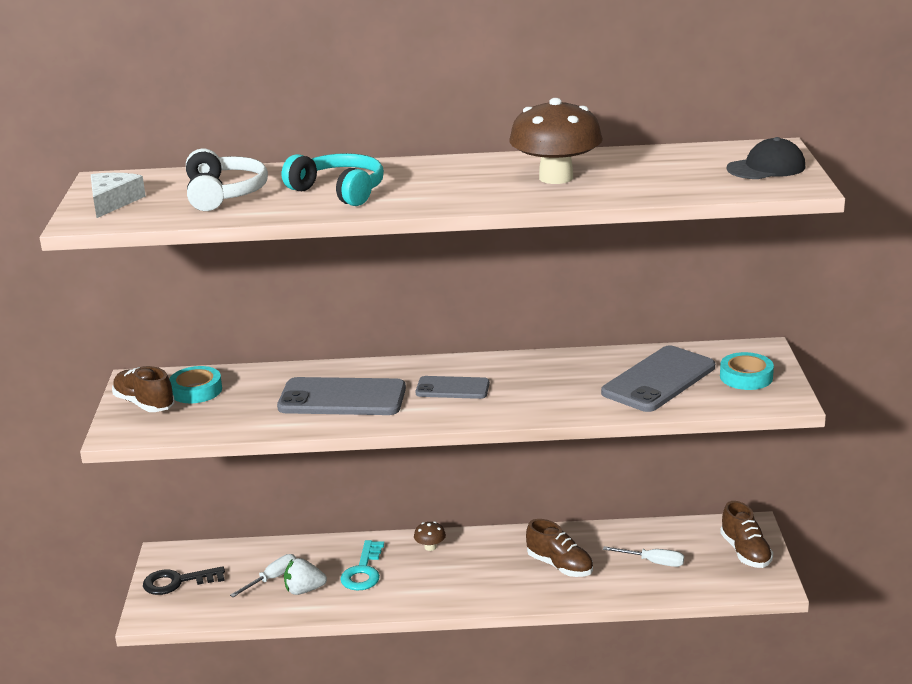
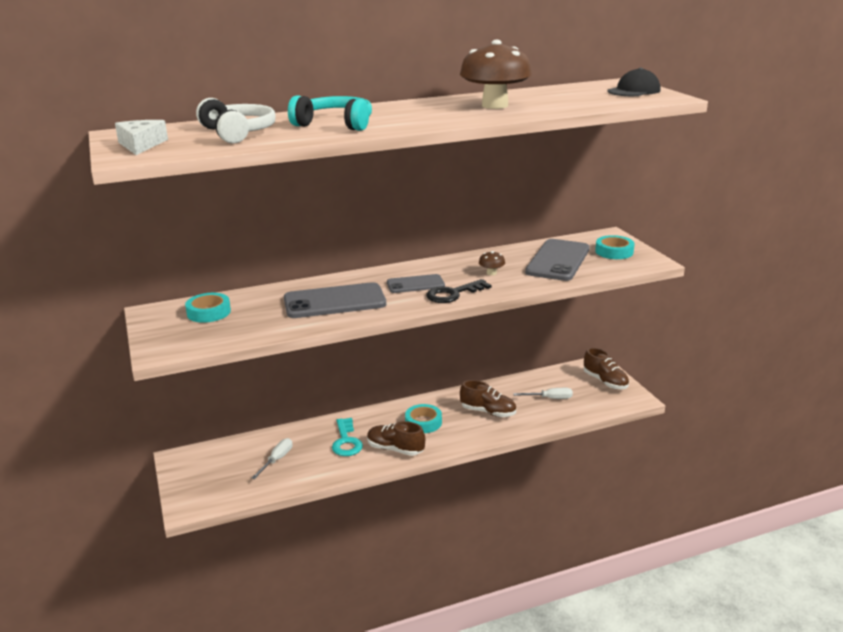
camera: 20 degrees left, 0 degrees up
brown shoe [112,366,175,412] -> brown shoe moved to [367,421,425,456]
black key [143,566,225,595] -> black key moved to [426,279,492,303]
white strawberry [284,558,327,595] -> none
brown mushroom [414,521,446,551] -> brown mushroom moved to [479,251,505,275]
none -> turquoise tape [405,404,442,433]

